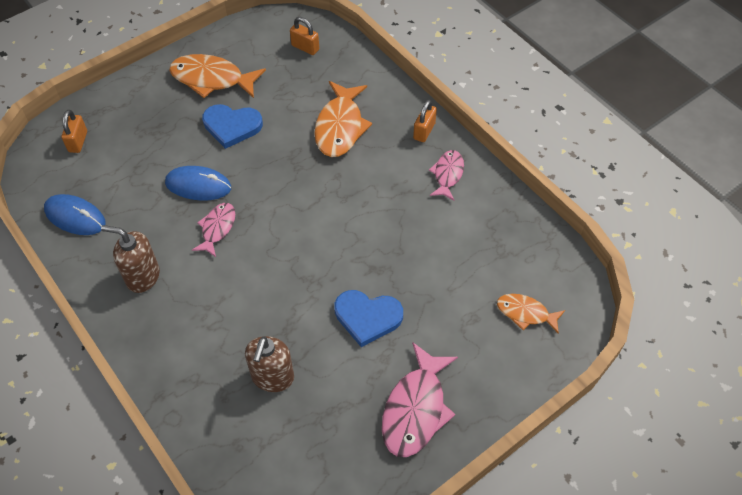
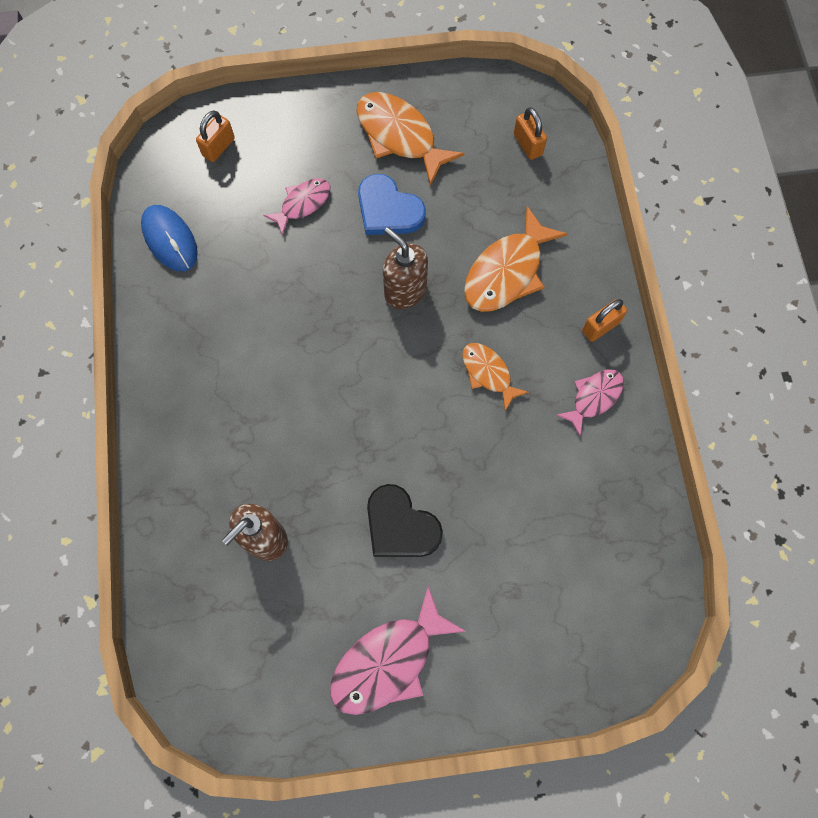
camera: 30 degrees right, 15 degrees up
brown soap dispenser [101,225,160,293] -> brown soap dispenser moved to [383,227,428,309]
blue mouse [165,166,231,201] -> none
pink fish [192,203,235,257] -> pink fish moved to [263,178,330,235]
blue heart [334,290,403,347] -> black heart [367,484,443,557]
orange fish [497,294,565,334] -> orange fish moved to [462,343,529,411]

